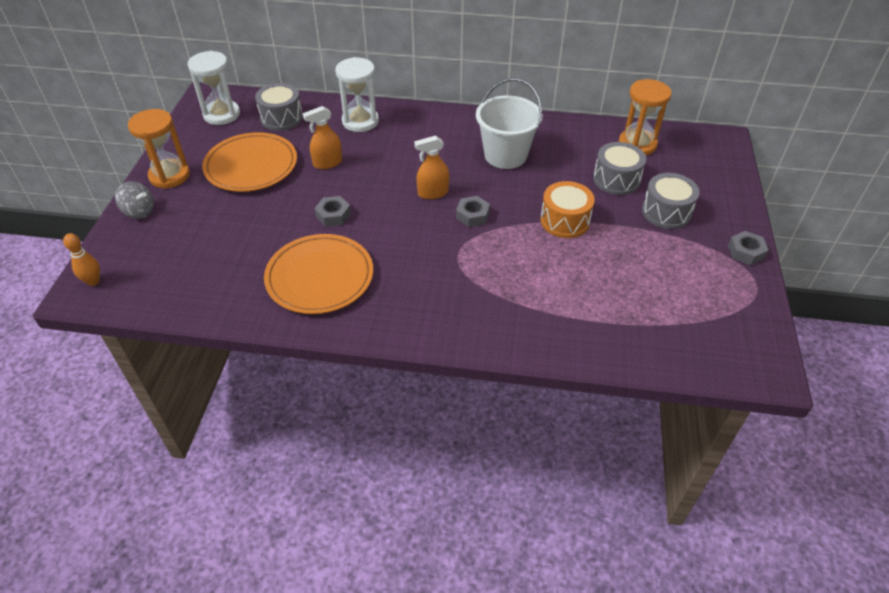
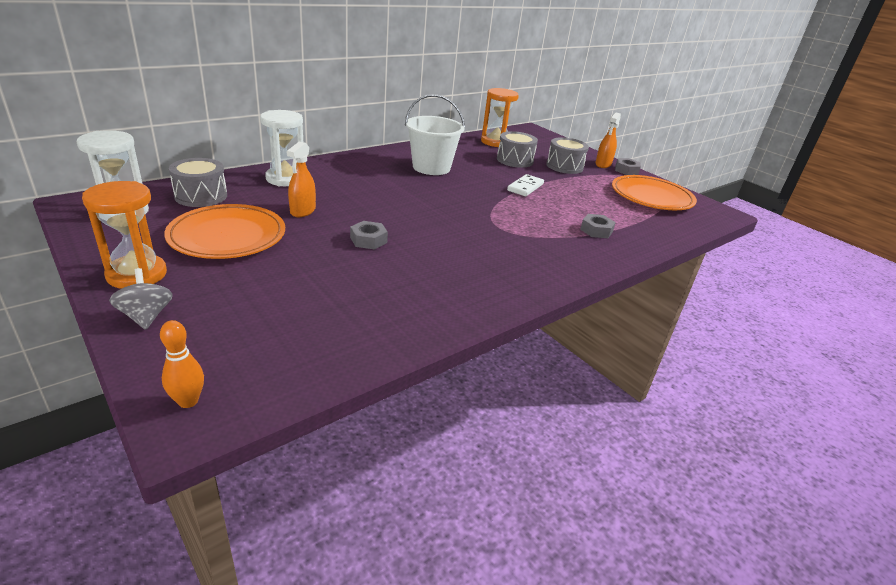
camera: 50 degrees left, 15 degrees down
grey spinning top [115,181,154,219] -> grey spinning top turned 90 degrees counterclockwise [109,268,173,330]
orange plate [264,234,373,314] -> orange plate moved to [612,175,697,210]
orange spray bottle [414,135,449,199] -> orange spray bottle moved to [595,112,621,168]
grey nut [456,196,490,227] -> grey nut moved to [580,214,616,238]
orange drum [541,181,595,238] -> white domino [507,174,544,196]

